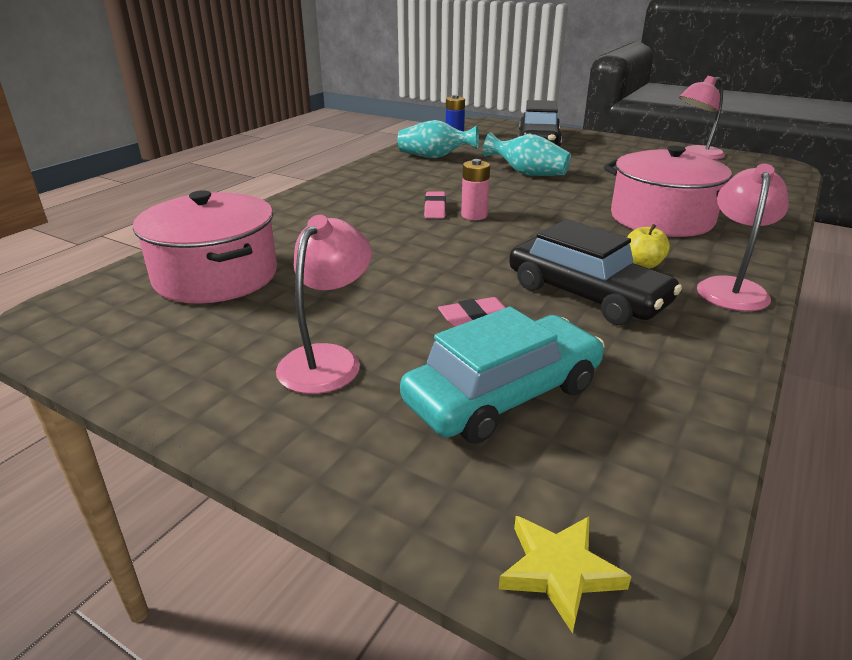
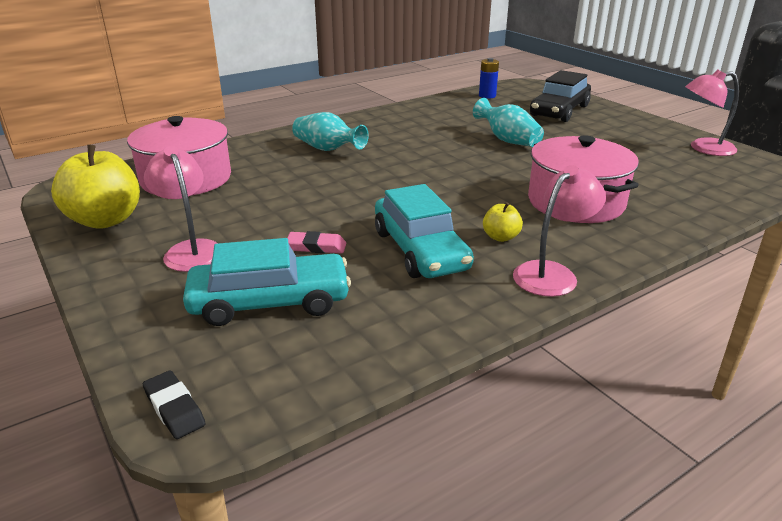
camera: 25 degrees right, 0 degrees up
pink lamp [276,215,372,394] -> pink lamp turned 75 degrees counterclockwise [144,146,218,272]
turquoise vase [398,120,479,158] -> turquoise vase moved to [292,112,369,151]
pink eraser [424,191,446,218] -> none
pink battery [461,159,490,220] -> none
yellow star [499,516,632,634] -> black eraser [143,371,206,439]
black car [509,219,682,325] -> turquoise car [375,184,474,278]
none -> yellow apple [51,144,140,229]

